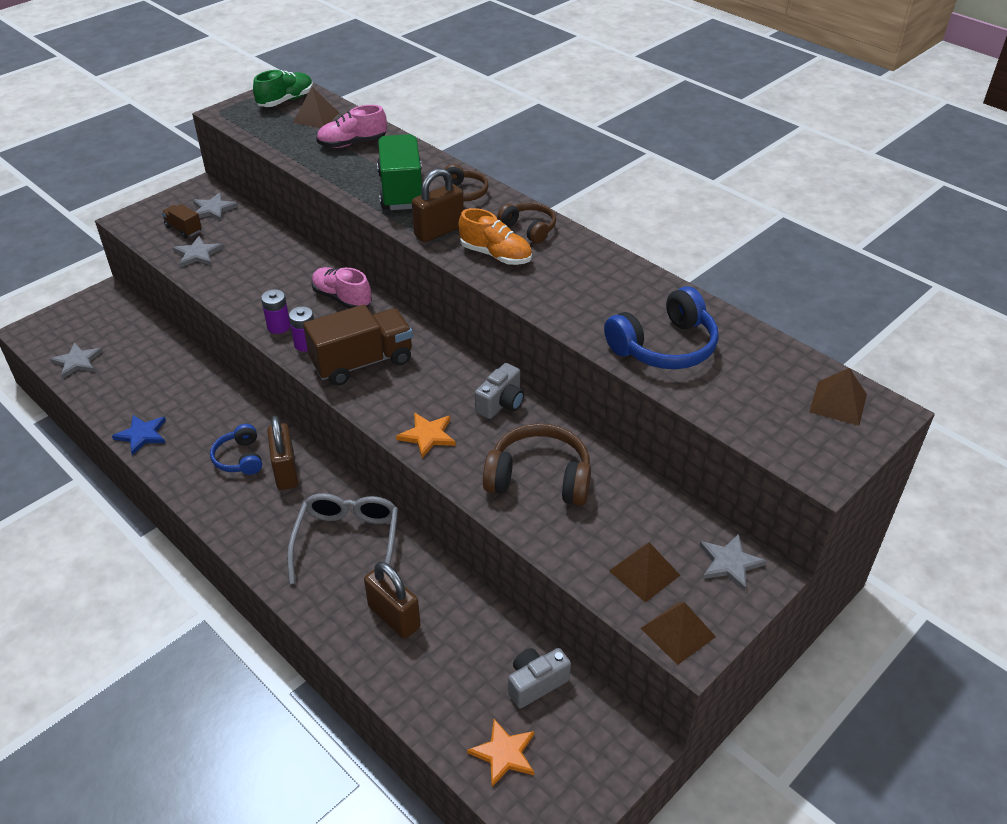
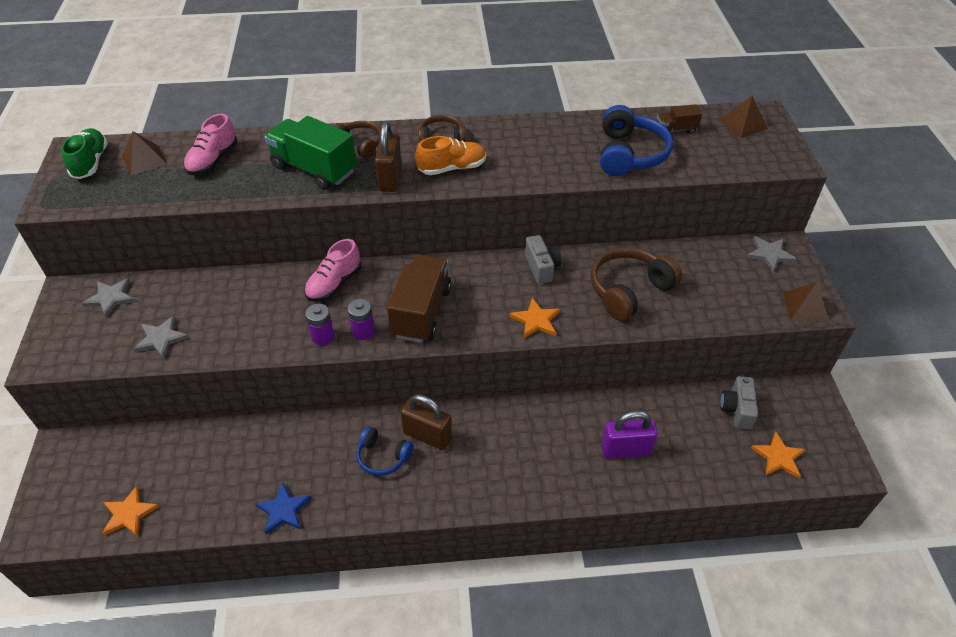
camera: 50 degrees left, 5 degrees up
grey star [50,343,103,379] -> orange star [102,486,159,536]
brown truck [161,204,202,238] -> brown truck moved to [657,104,702,134]
grey glasses [287,493,398,584] -> none
pink shoe [311,267,372,309] -> pink shoe turned 45 degrees counterclockwise [305,239,361,302]
brown padlock [364,562,421,639] -> purple padlock [601,411,658,459]
brown pyramid [609,542,680,603] -> none

